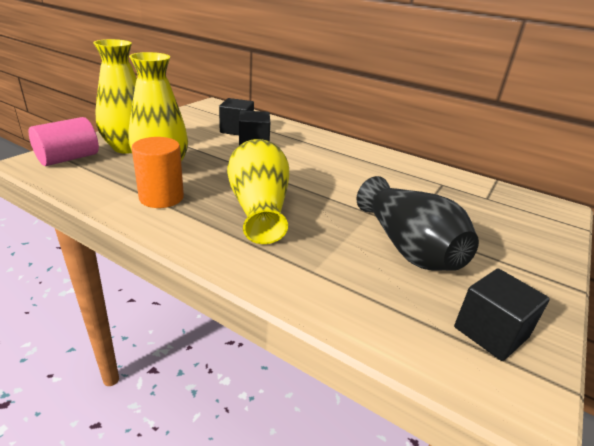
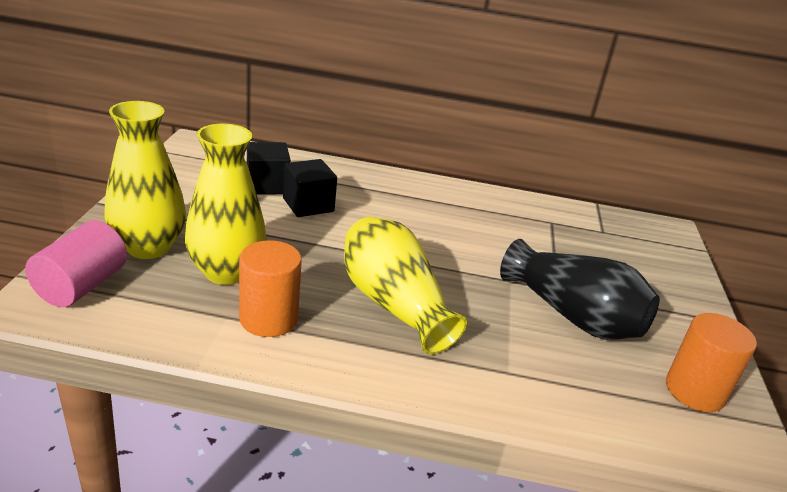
camera: 25 degrees left, 0 degrees up
black cube [454,269,550,361] -> orange cylinder [666,313,757,412]

